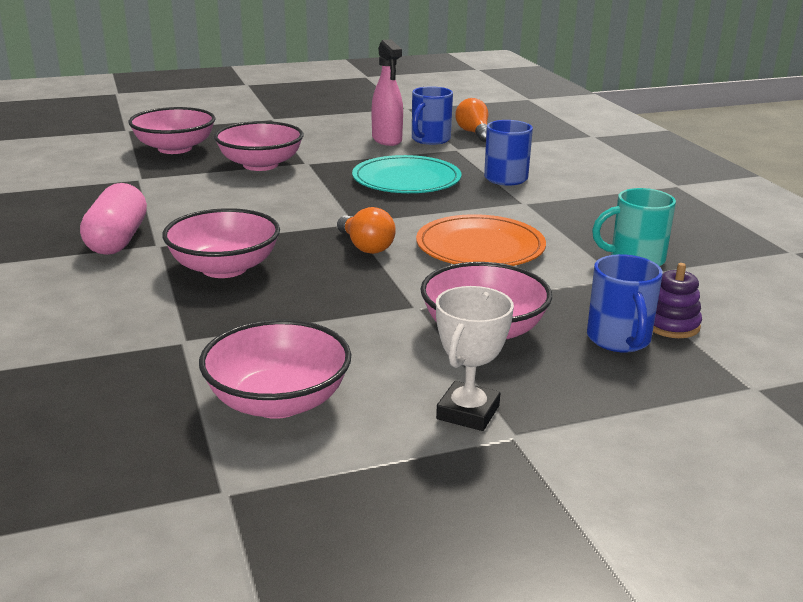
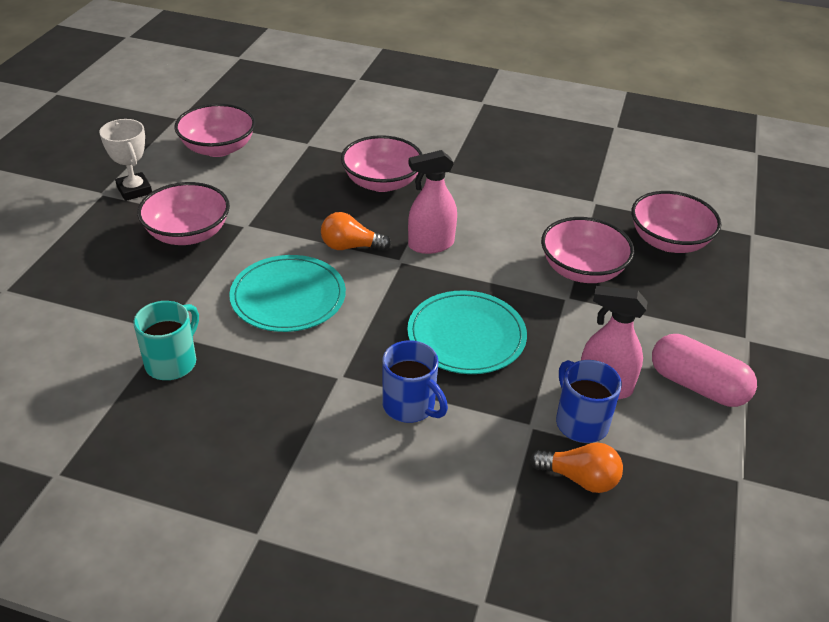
camera: 125 degrees right, 15 degrees up
pink capsule [80,183,147,255] -> pink capsule moved to [652,334,757,407]
orange plate [416,214,546,266] -> turquoise plate [229,255,346,332]
blue mug [587,254,663,353] -> none
purple stacking toy [653,263,702,338] -> none
none -> pink spray bottle [408,150,457,254]

